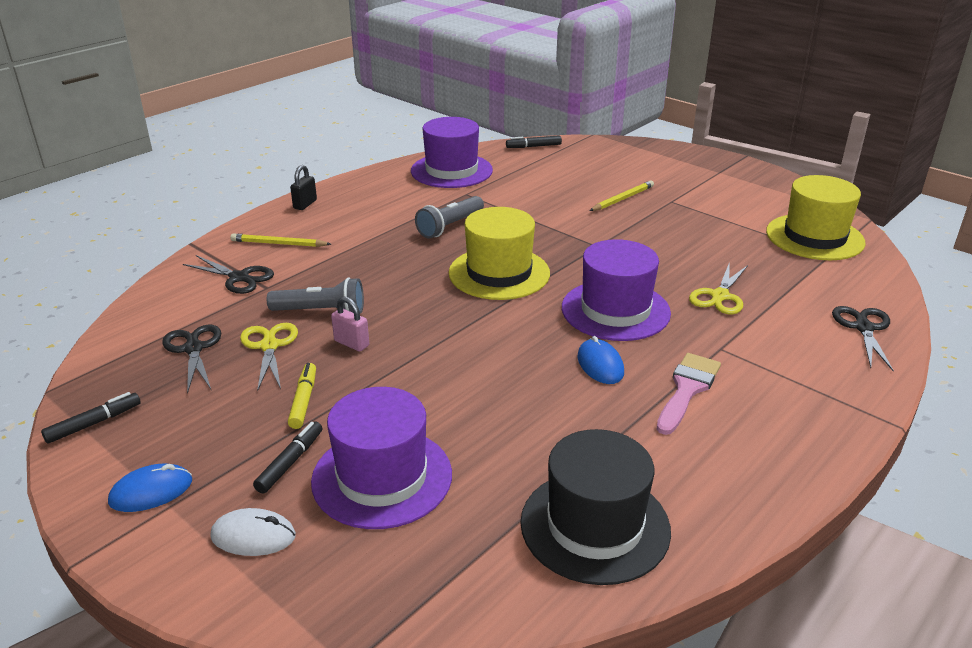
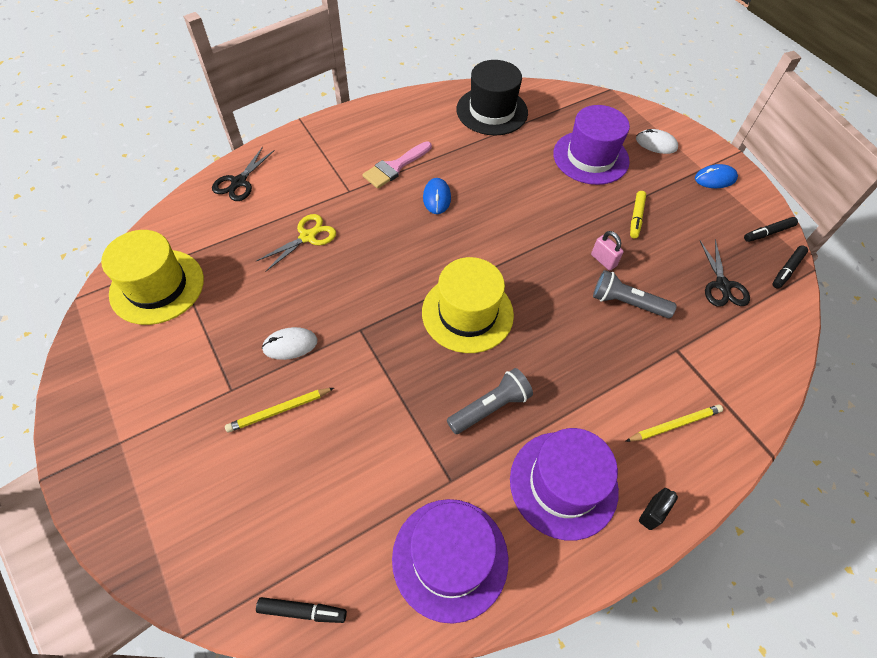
camera: 165 degrees left, 25 degrees up
black scissors [183,255,274,294] -> none
yellow pencil [230,233,331,247] -> yellow pencil turned 45 degrees counterclockwise [625,404,723,442]
yellow scissors [240,323,298,391] -> none
black marker [253,421,322,493] -> black marker moved to [772,245,808,288]
purple hat [562,239,671,341] -> purple hat moved to [510,428,619,540]
none -> white mouse [262,327,317,360]

